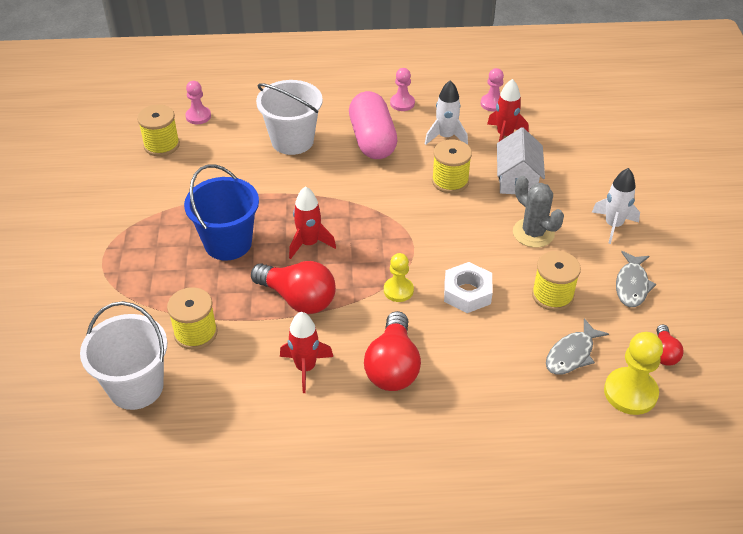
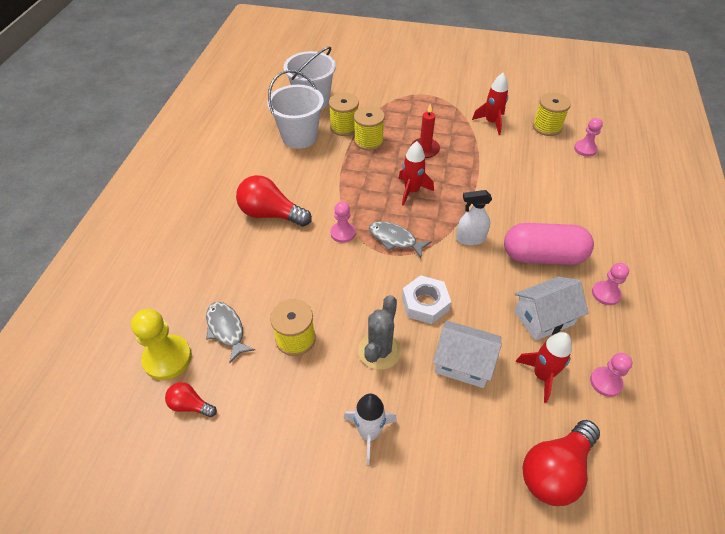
camera: 105 degrees right, 5 degrees up
blue bucket [184,164,259,260] -> red candle [411,103,440,158]
red light bulb [251,261,336,314] -> red light bulb moved to [522,420,600,506]
white bucket [256,80,323,155] -> white bucket moved to [267,70,324,149]
red rocket [280,312,333,393] -> red rocket moved to [472,73,508,135]
yellow pawn [384,253,414,302] -> pink pawn [330,202,356,243]
white rocket [425,80,468,145] -> white house [514,277,588,341]
yellow spool [432,139,472,193] -> yellow spool moved to [354,106,385,151]
white nut [444,262,493,313] -> white nut moved to [402,275,451,324]
grey cactus [513,176,564,248] -> grey cactus turned 45 degrees counterclockwise [358,295,401,370]
grey fish [616,251,656,307] -> grey fish moved to [369,221,432,258]
none -> white spray bottle [456,190,492,245]

